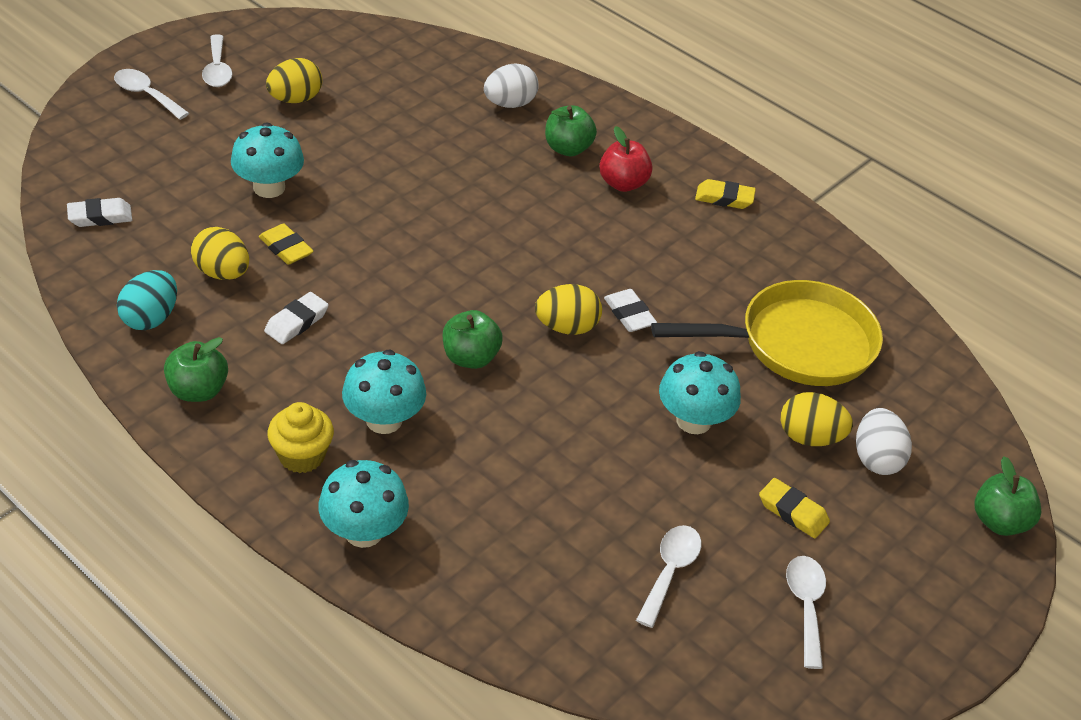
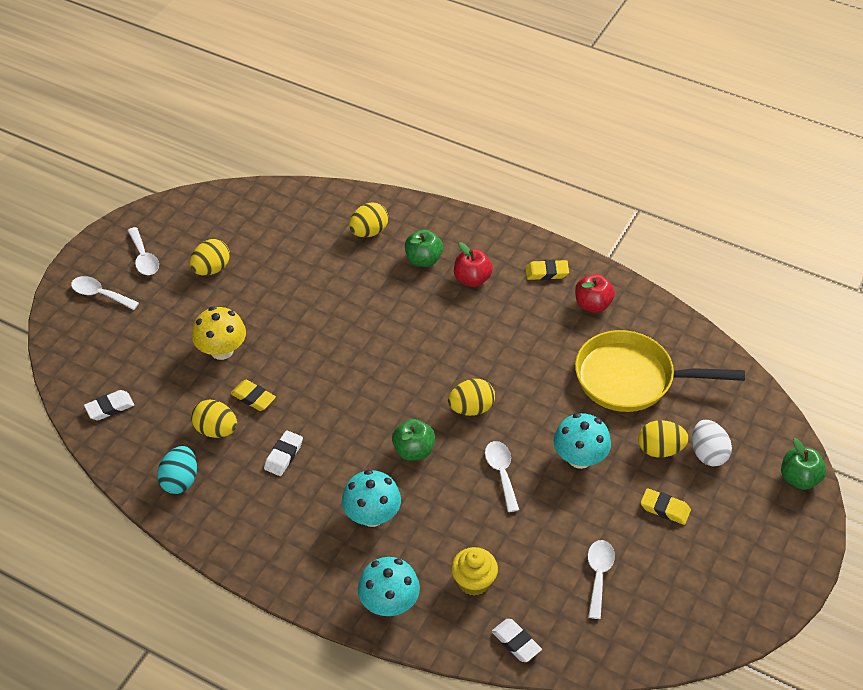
camera: 10 degrees left, 5 degrees up
green apple [164,337,228,402] -> none
turquoise mushroom [231,123,304,198] -> yellow mushroom [192,307,246,360]
yellow cupcake [267,402,334,473] -> yellow cupcake moved to [451,547,498,596]
white egg [484,63,539,108] -> yellow egg [349,202,388,237]
white eraser [604,289,657,332] -> white eraser moved to [491,619,542,662]
yellow pan [651,280,883,386] -> yellow pan turned 150 degrees counterclockwise [575,330,745,412]
white spoon [786,556,826,669] -> white spoon moved to [485,441,519,512]
none -> red apple [575,274,615,313]

